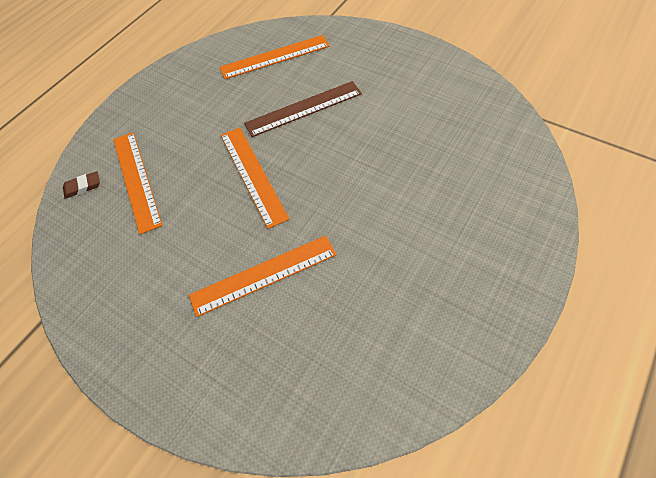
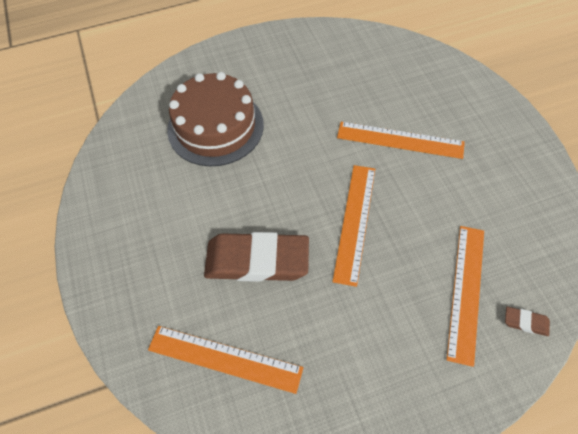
camera: 145 degrees left, 0 degrees up
brown ruler [244,81,362,137] -> brown eraser [204,232,309,282]
none -> brown cake [167,72,264,166]

